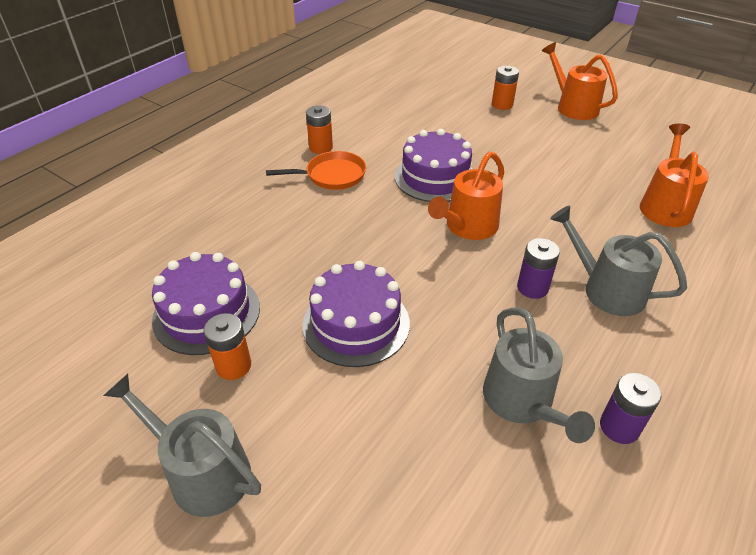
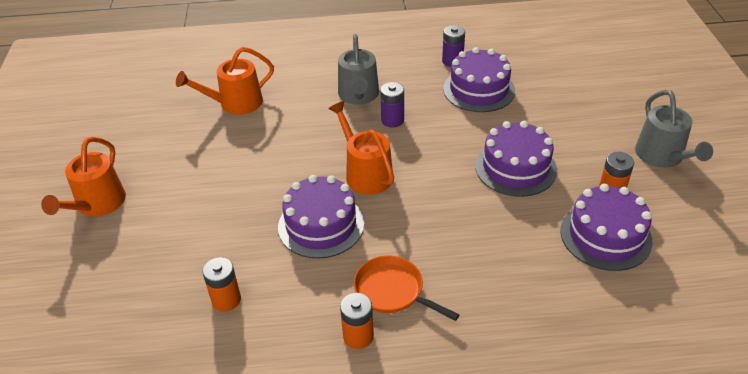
camera: 130 degrees left, 0 degrees up
orange watering can [428,151,504,240] -> orange watering can turned 120 degrees counterclockwise [328,101,394,195]
grey watering can [483,307,595,443] -> purple cake [443,47,515,112]
orange battery [492,66,519,110] -> orange battery moved to [202,257,241,312]

